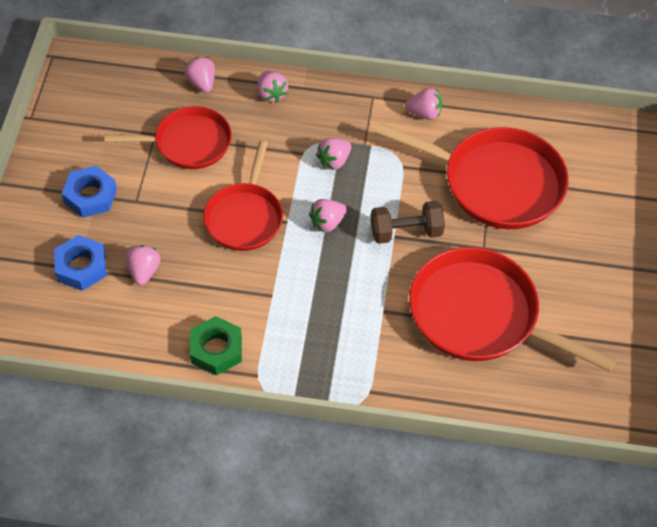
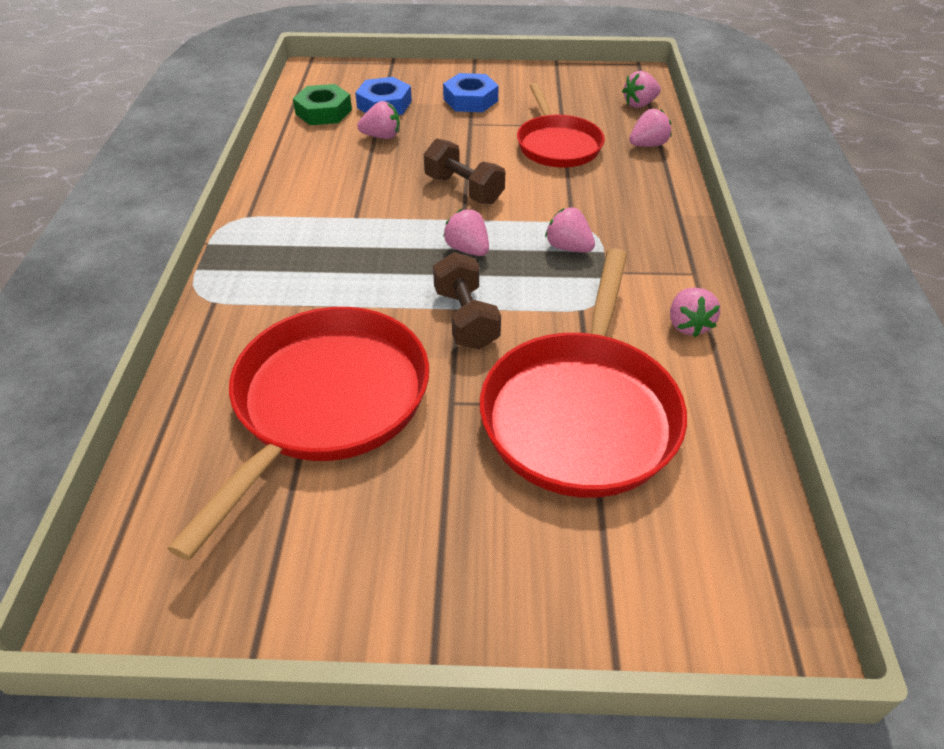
camera: 85 degrees right, 10 degrees down
green nut [190,316,242,375] -> green nut moved to [293,84,352,125]
red pan [204,141,283,251] -> brown dumbbell [424,139,505,204]
pink strawberry [258,71,288,103] -> pink strawberry moved to [622,71,661,108]

